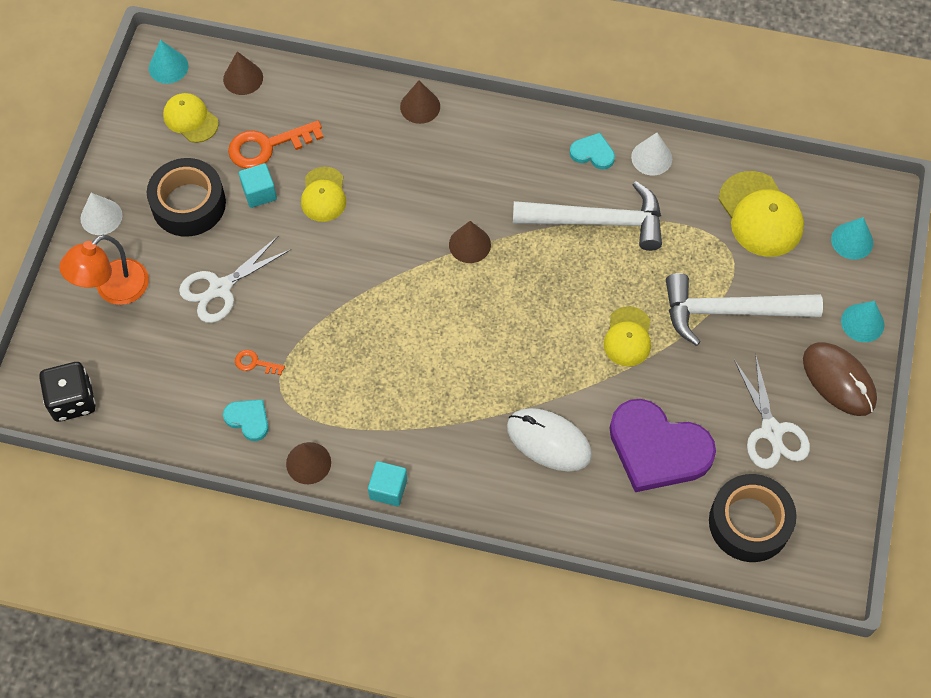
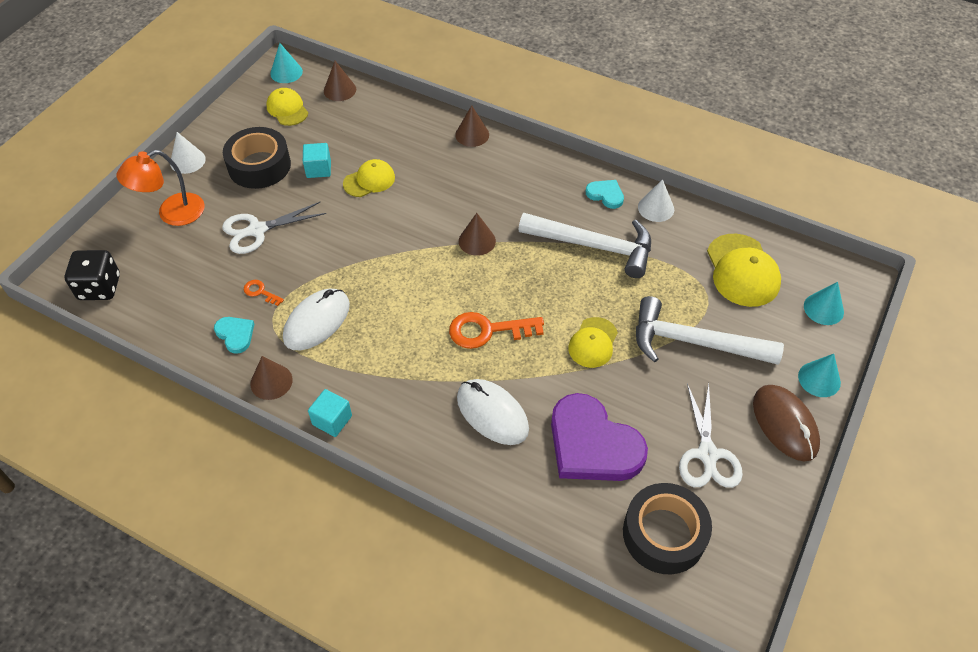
camera: 15 degrees right, 10 degrees down
orange key [228,121,323,169] -> orange key moved to [449,312,544,349]
yellow cap [301,167,346,222] -> yellow cap turned 135 degrees counterclockwise [343,159,395,197]
none -> white mouse [283,289,350,350]

